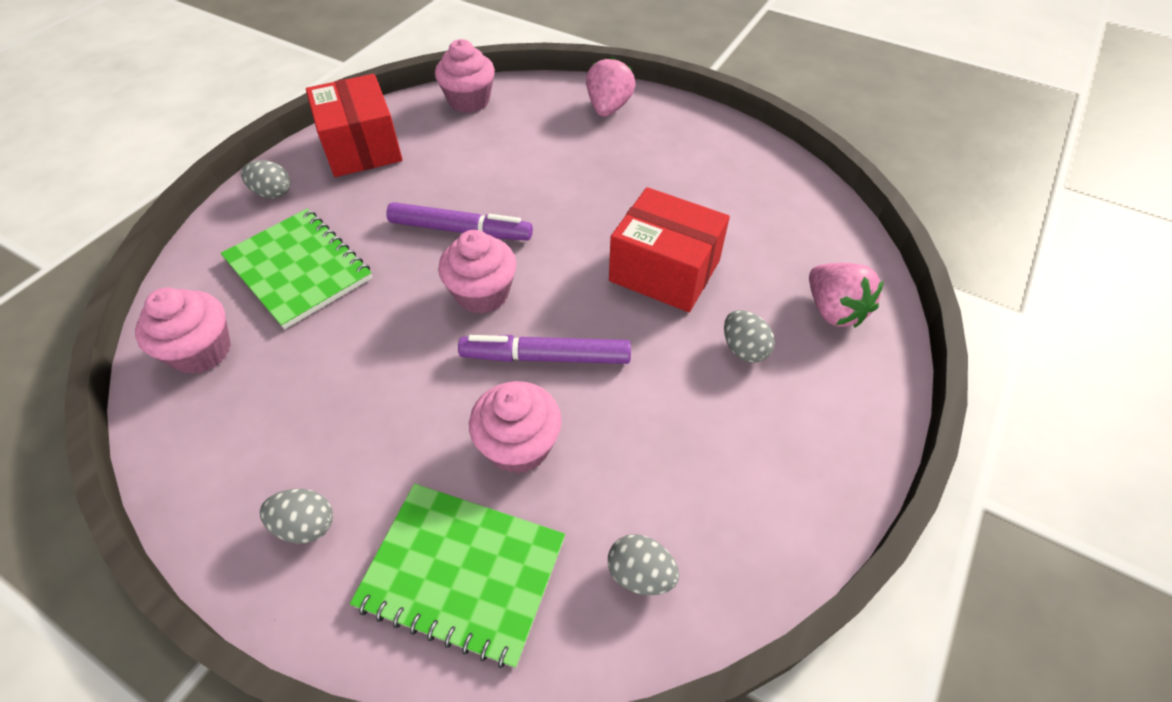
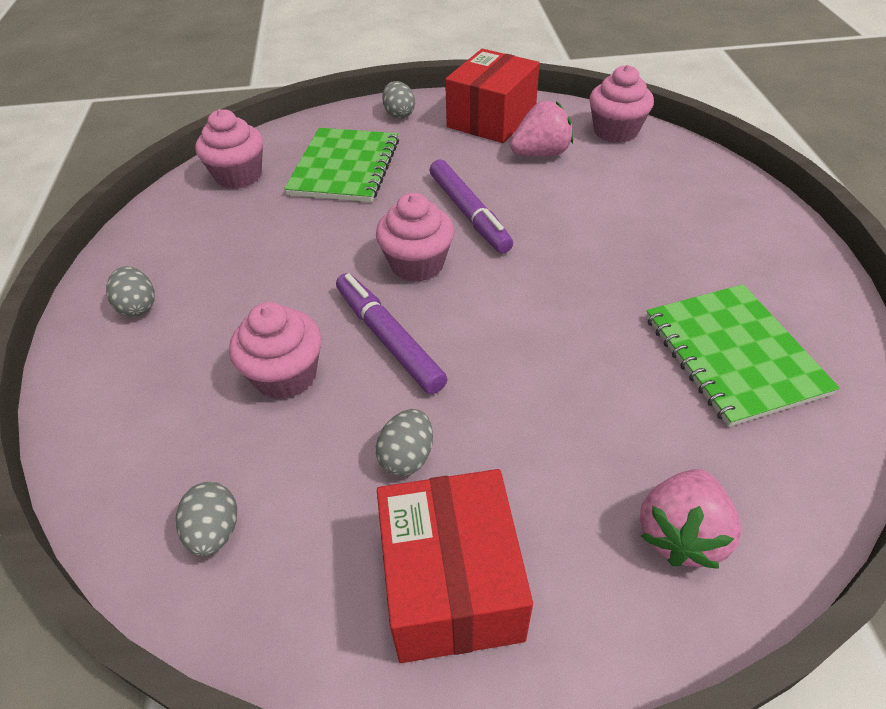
camera: 55 degrees right, 5 degrees down
green notebook [350,483,565,668] -> green notebook moved to [646,284,840,427]
pink strawberry [586,56,636,117] -> pink strawberry moved to [510,101,573,157]
red box [609,187,730,312] -> red box moved to [377,469,533,663]
grey egg [724,310,775,363] -> grey egg moved to [376,409,433,476]

